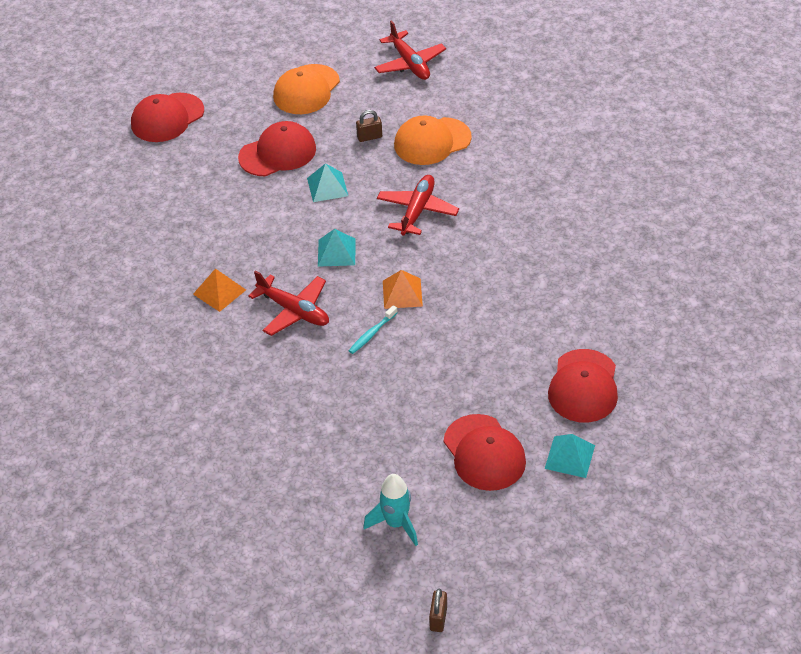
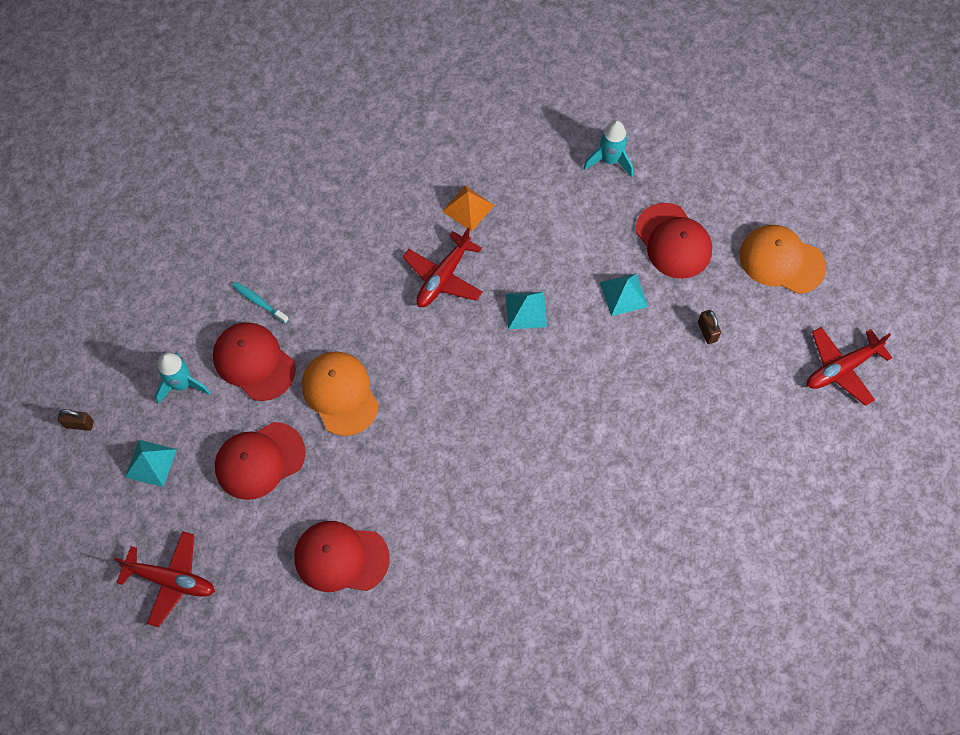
camera: 85 degrees right, 20 degrees up
red cap [131,93,204,142] -> red cap moved to [213,322,296,401]
turquoise toothbrush [349,305,398,354] -> turquoise toothbrush moved to [232,282,289,324]
red plane [377,175,459,235] -> red plane moved to [114,531,215,627]
orange pyramid [383,270,423,309] -> none
orange cap [394,116,472,165] -> orange cap moved to [302,351,379,436]
turquoise pyramid [545,434,595,478] -> turquoise pyramid moved to [125,440,177,487]
none -> turquoise rocket [583,120,633,177]

